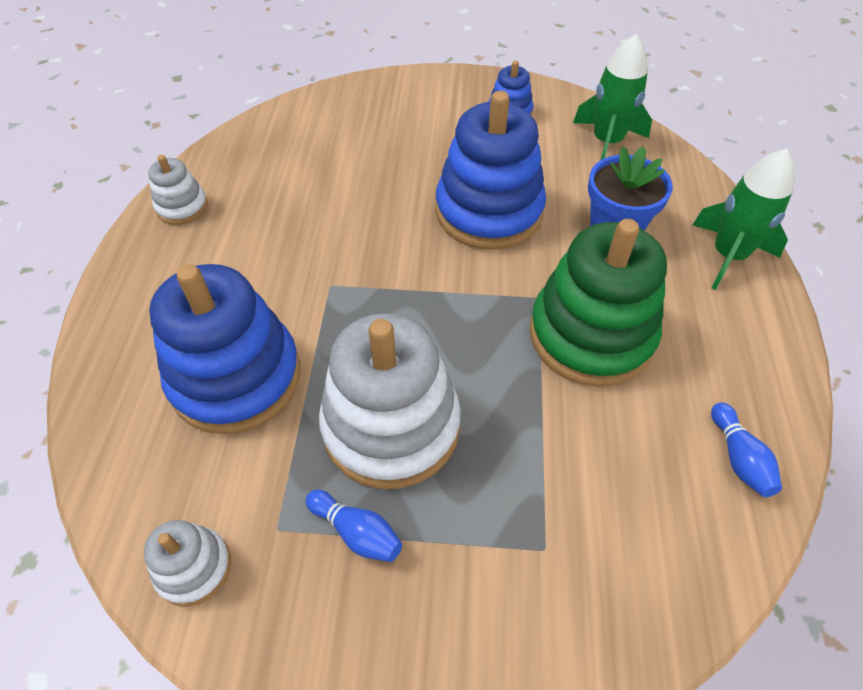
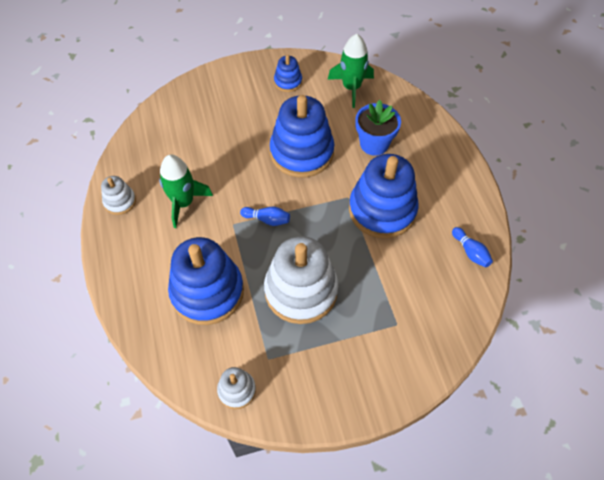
camera: 20 degrees left, 5 degrees up
blue bowling pin [306,490,402,562] -> blue bowling pin moved to [240,207,290,226]
green stacking toy [530,219,667,387] -> blue stacking toy [349,154,419,239]
green rocket [693,149,795,290] -> green rocket moved to [159,155,213,228]

